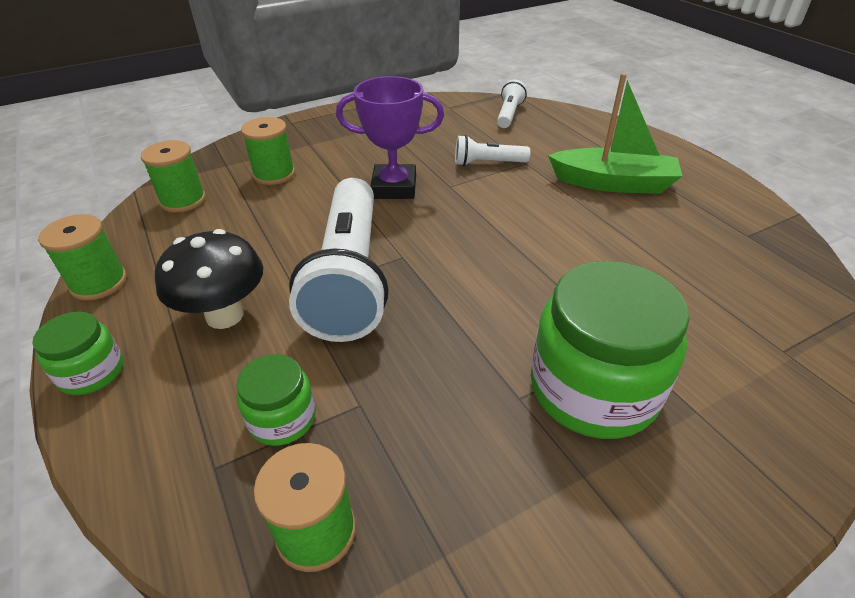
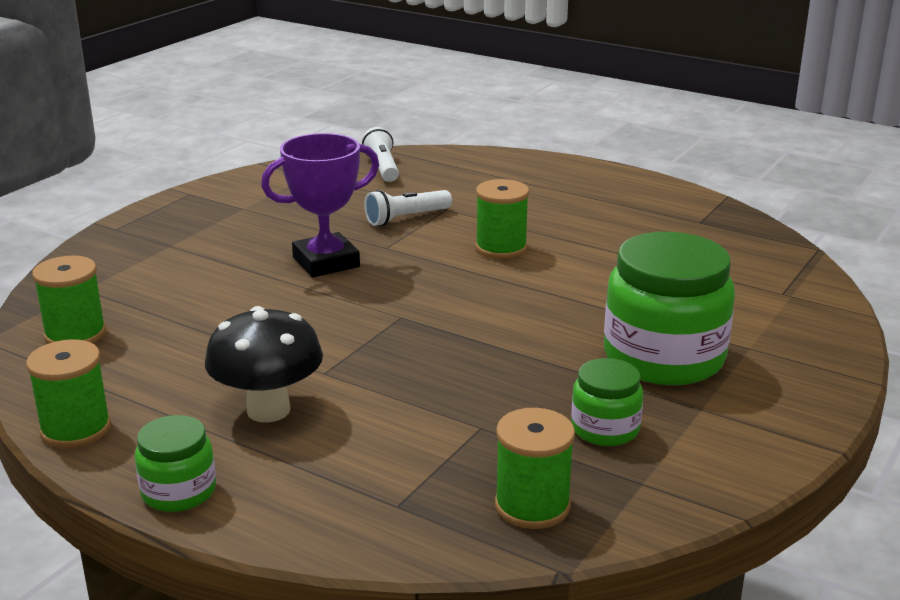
camera: 30 degrees left, 15 degrees down
green jar [236,354,316,446] -> green jar moved to [571,358,643,446]
green spool [241,117,295,185] -> green spool moved to [475,179,529,259]
white flashlight [289,178,389,342] -> none
green boat [548,73,682,194] -> none

